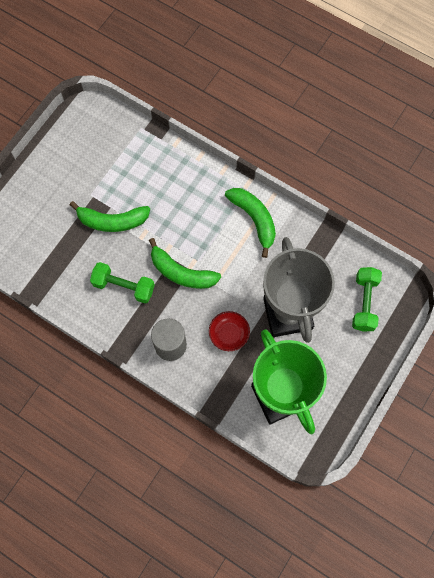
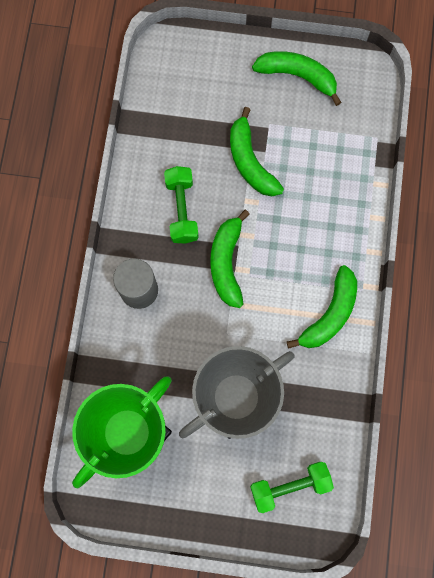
camera: 65 degrees right, 5 degrees up
red bowl [209,311,250,351] -> none
none -> green banana [252,51,342,106]

